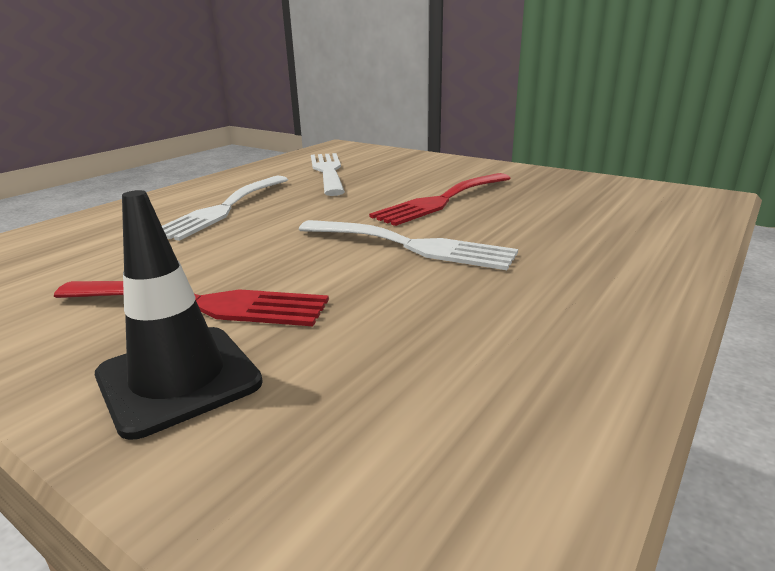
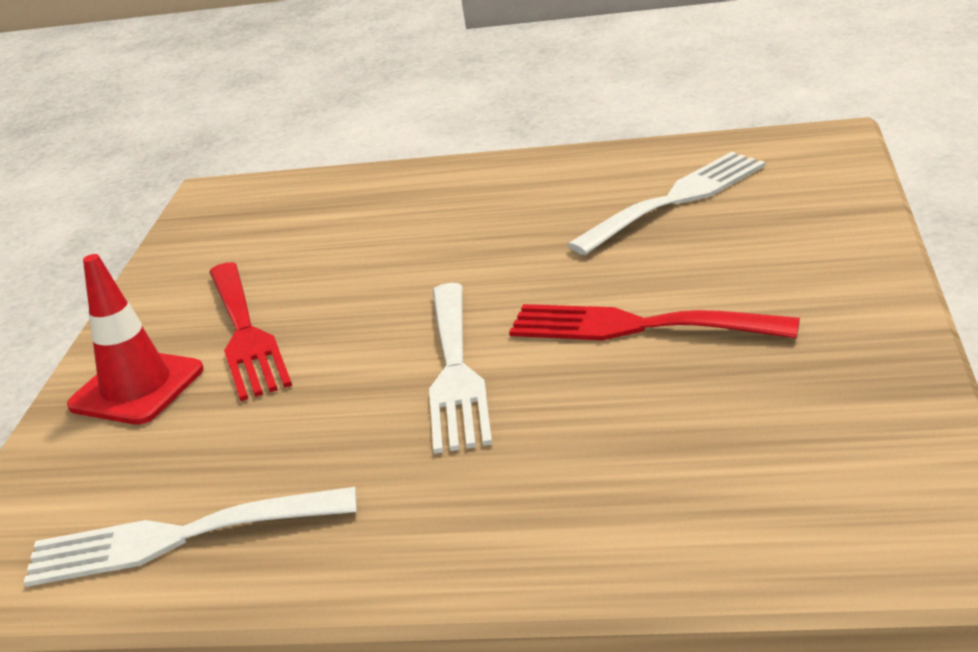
camera: 65 degrees right, 5 degrees up
black traffic cone [95,190,263,440] -> red traffic cone [67,254,204,425]
white fork [162,176,288,241] -> white fork moved to [24,487,357,587]

